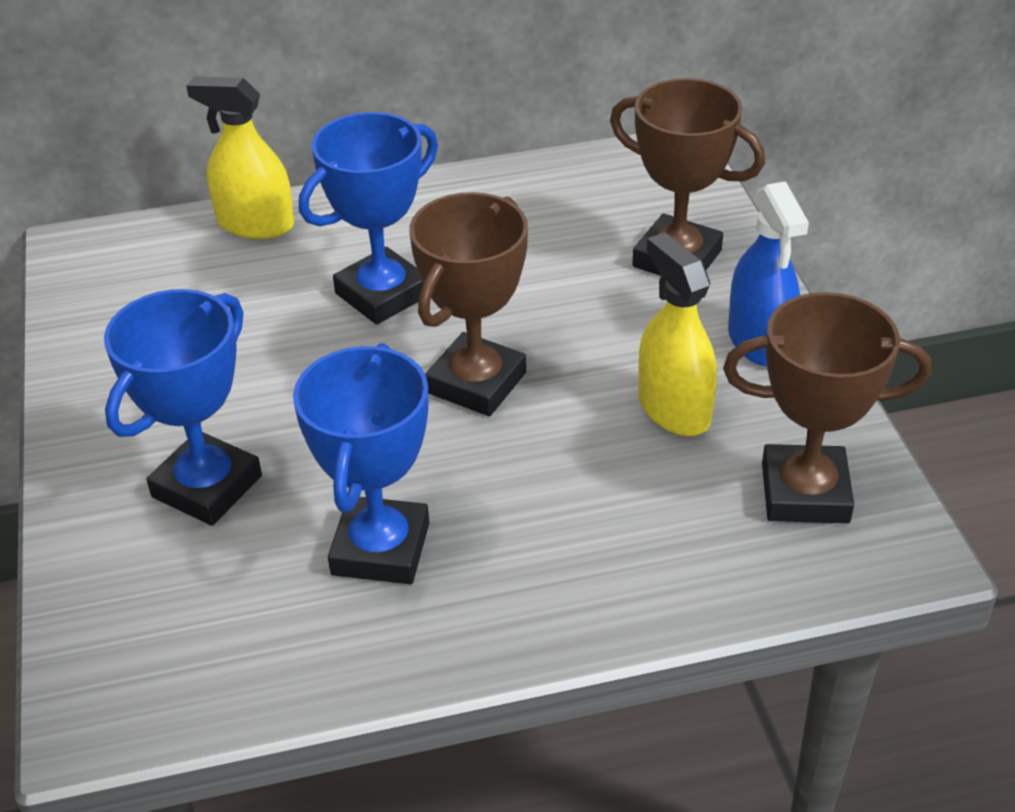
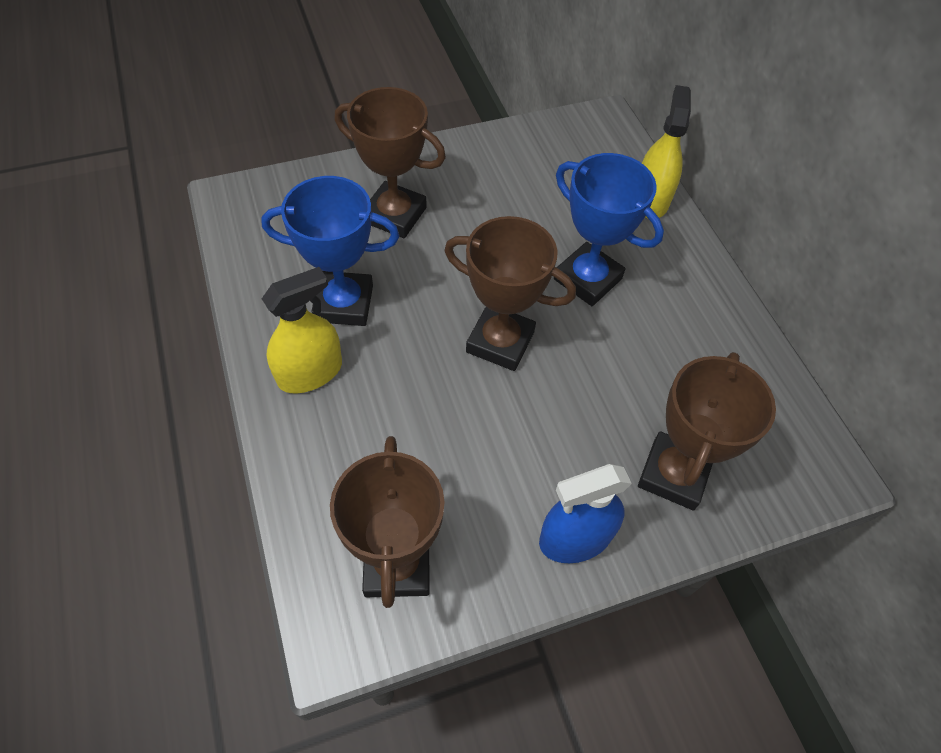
camera: 80 degrees right, 15 degrees up
blue trophy [104,289,262,526] -> brown trophy [335,87,446,238]
yellow spray bottle [638,232,717,436] -> yellow spray bottle moved to [262,267,342,393]

